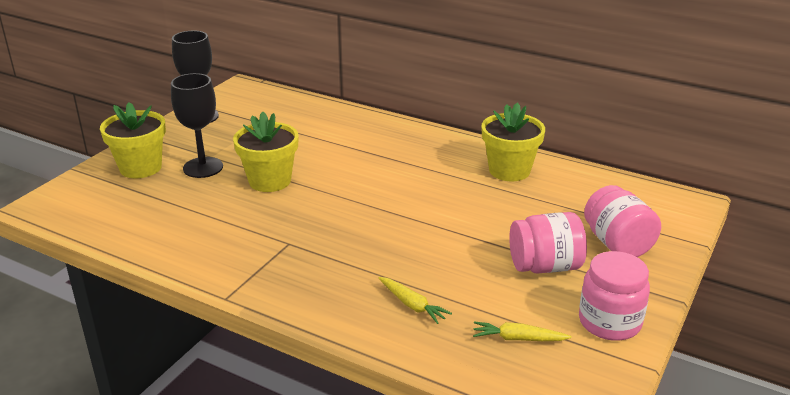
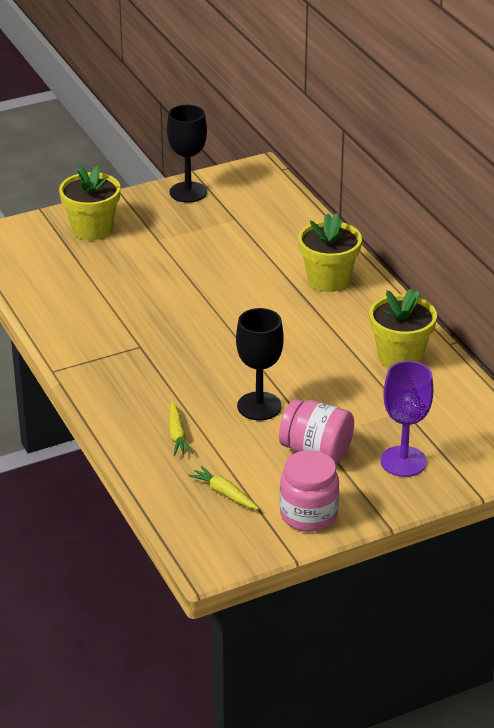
camera: 35 degrees right, 5 degrees up
black goblet [171,73,223,178] -> black goblet moved to [236,308,284,420]
yellow flower pot [233,112,298,192] -> yellow flower pot moved to [298,213,362,292]
pink jar [584,185,661,257] -> purple goblet [381,361,433,477]

